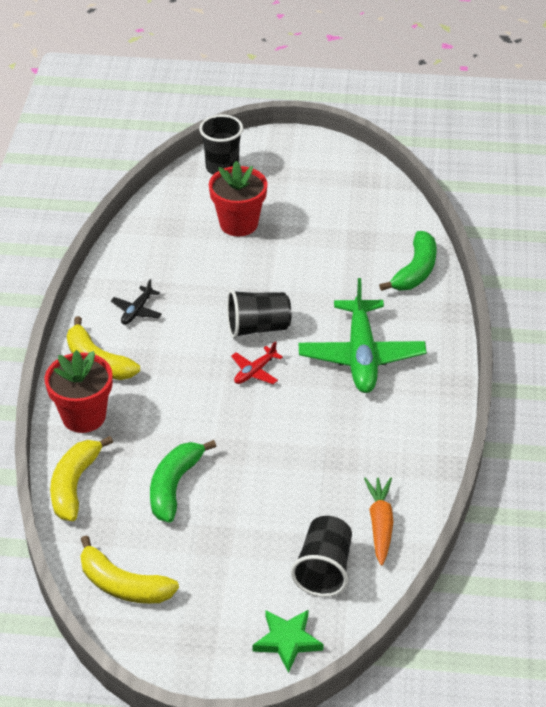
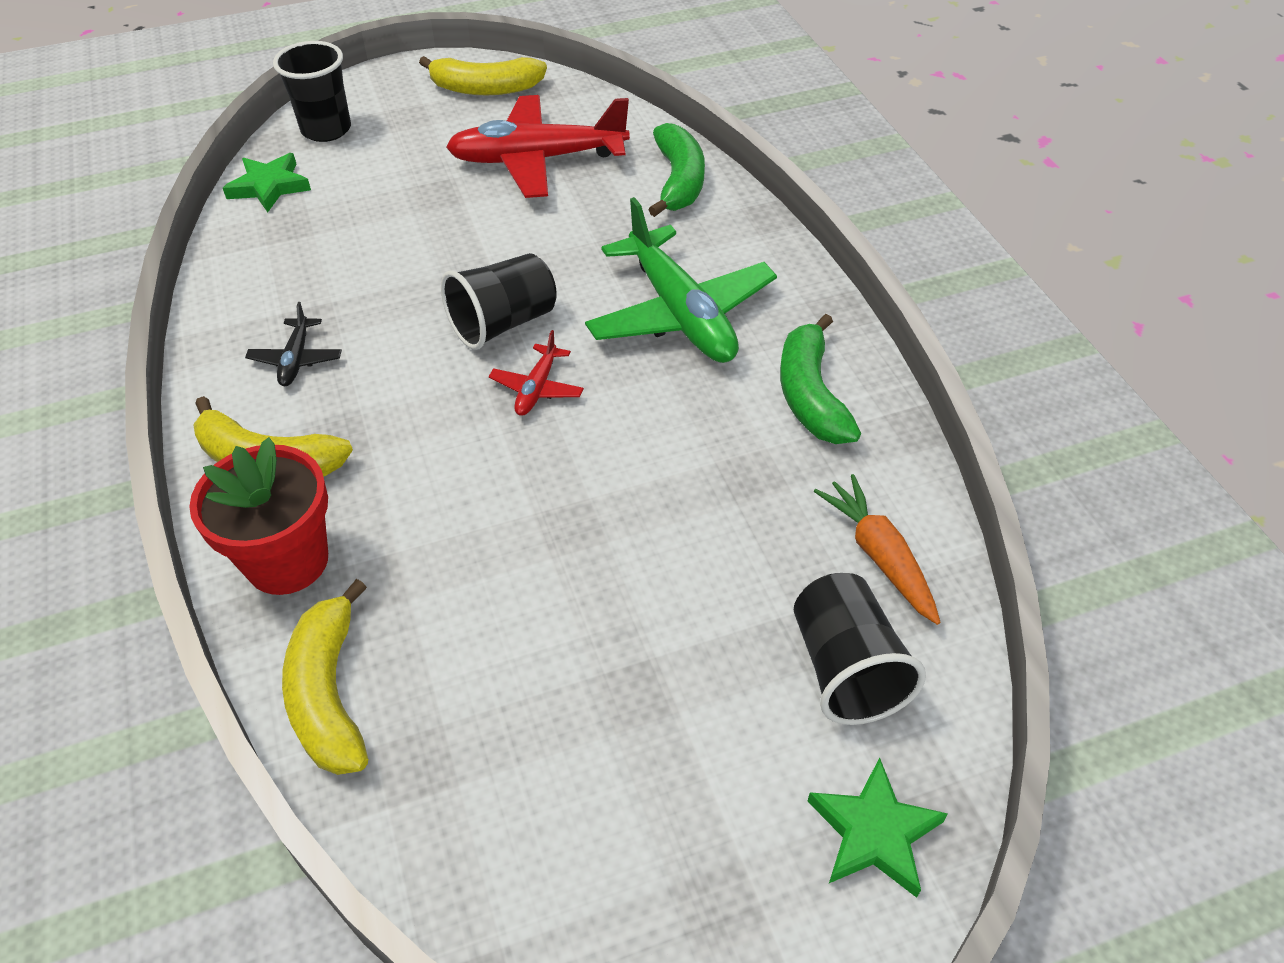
camera: 25 degrees left, 5 degrees up
yellow banana [80,535,179,604] -> yellow banana moved to [419,56,547,95]
green banana [150,440,216,523] -> green banana moved to [780,314,861,444]
red flower pot [209,161,267,236] -> none
none -> green star [223,153,311,213]
none -> red plane [446,95,630,198]

